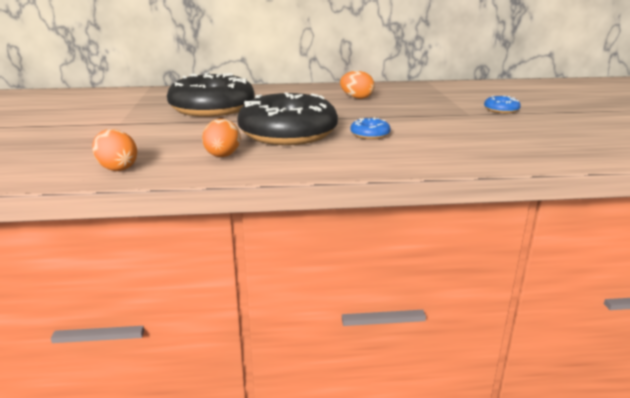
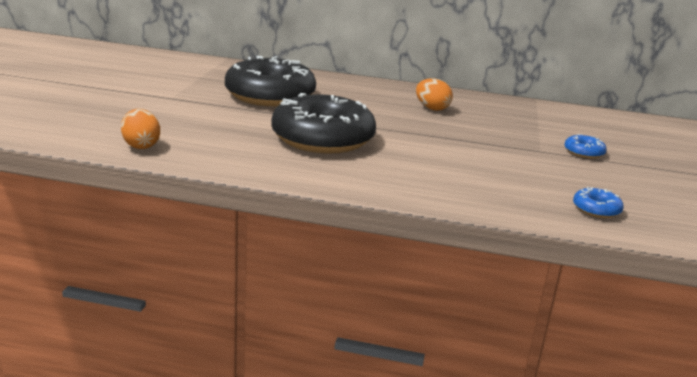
camera: 15 degrees right, 0 degrees up
orange egg [202,119,241,157] -> none
blue donut [350,117,391,139] -> blue donut moved to [573,187,624,218]

